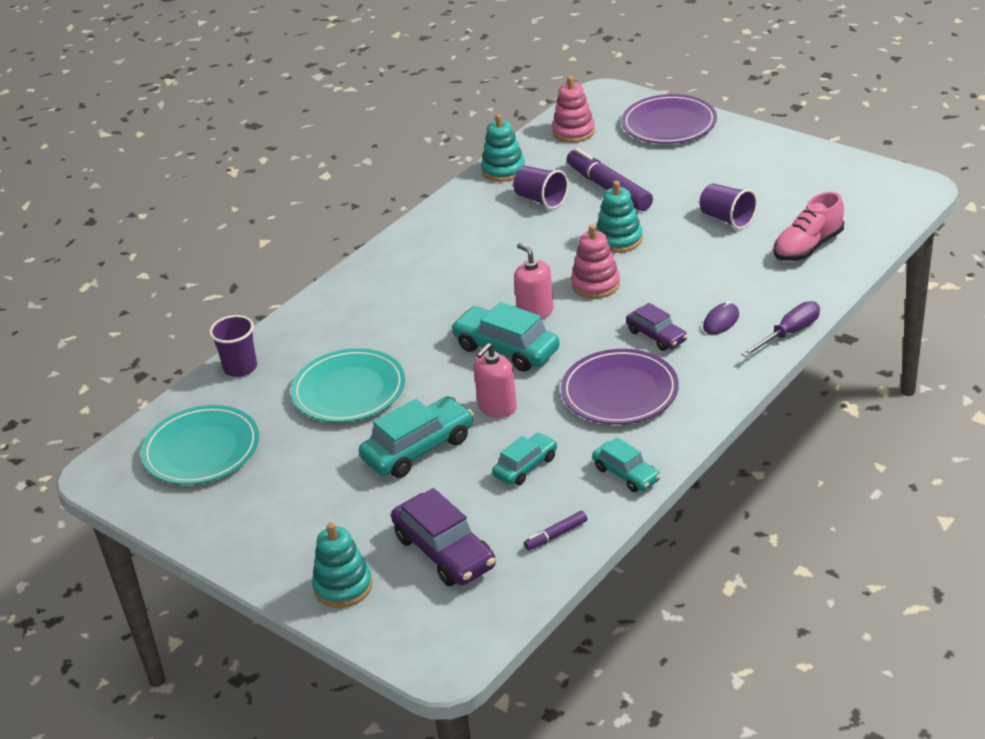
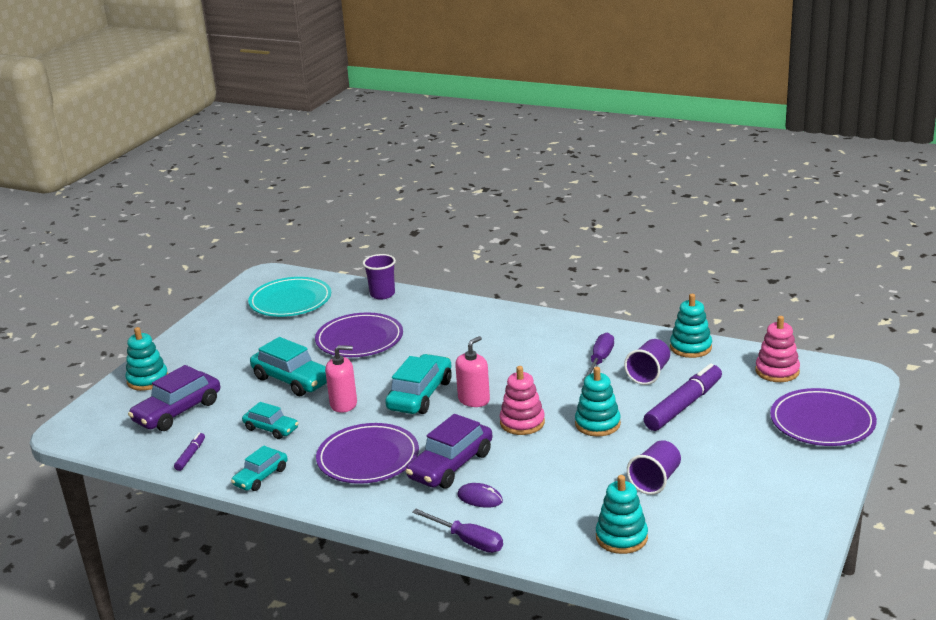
camera: 75 degrees right, 10 degrees down
turquoise plate [291,348,405,422] -> purple plate [315,313,403,357]
pink soap dispenser [474,343,517,418] -> pink soap dispenser turned 150 degrees clockwise [325,345,357,413]
purple marker [524,511,587,550] -> purple marker turned 60 degrees clockwise [174,433,205,471]
purple car [626,303,688,351] -> purple car [405,414,492,489], size x1.65
pink shoe [774,192,844,261] -> turquoise stacking toy [596,475,648,554]
none -> purple screwdriver [582,333,614,381]

